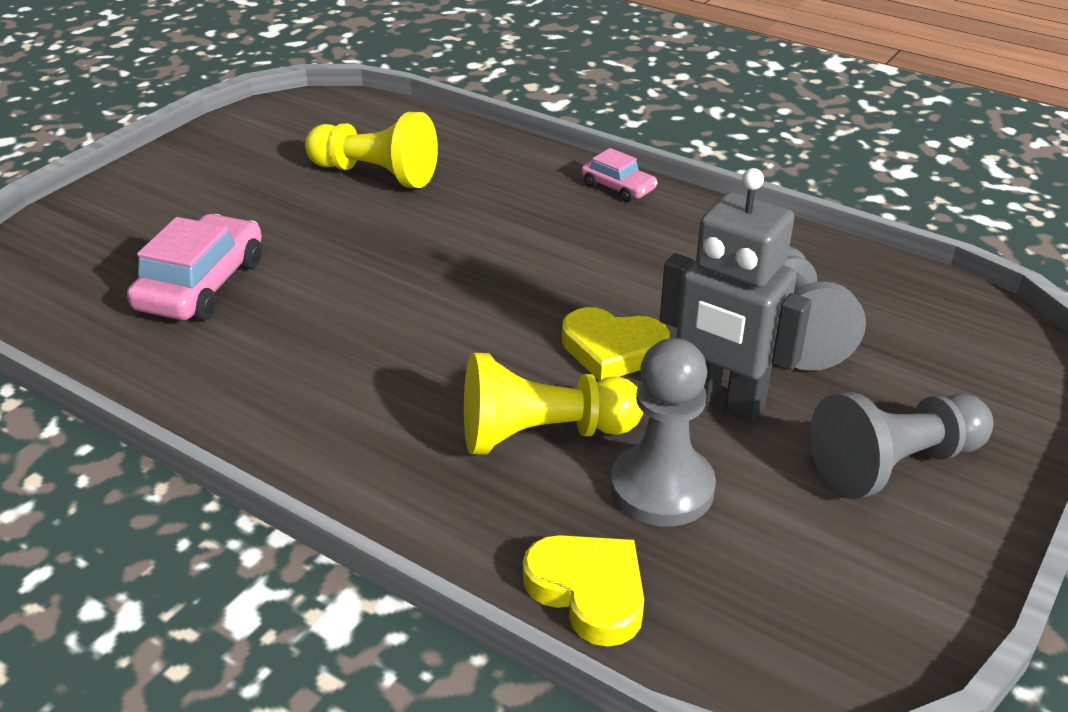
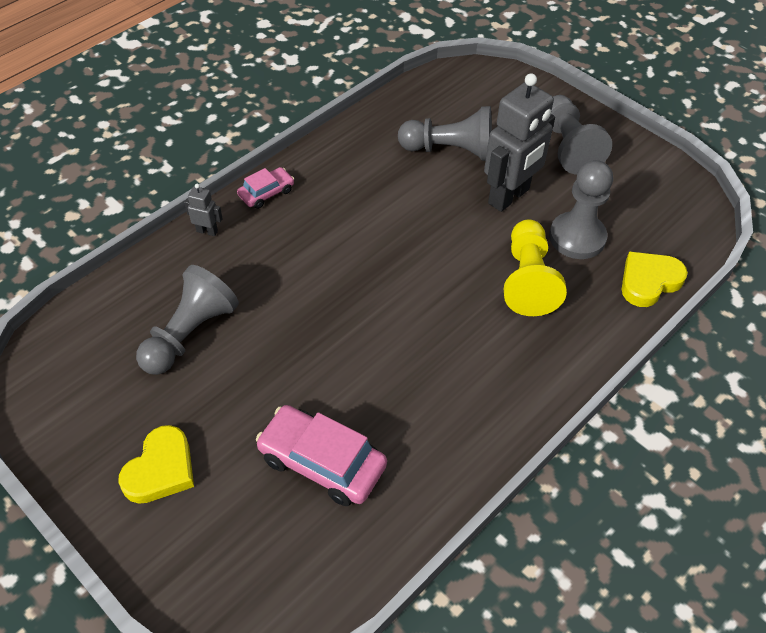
camera: 80 degrees left, 15 degrees up
yellow pawn [305,112,438,188] -> grey pawn [136,265,239,375]
yellow heart [562,307,670,381] -> yellow heart moved to [118,425,194,504]
none -> grey robot [184,184,223,236]

